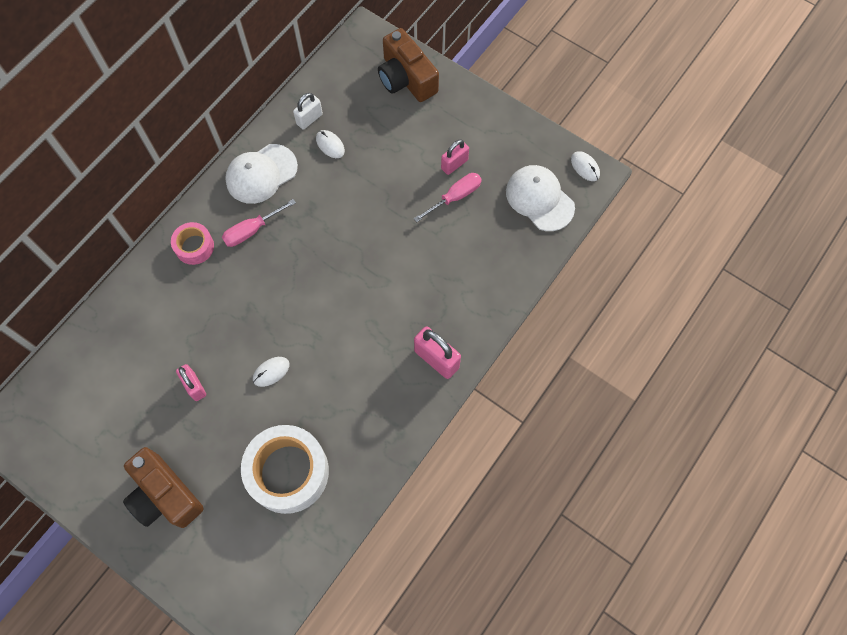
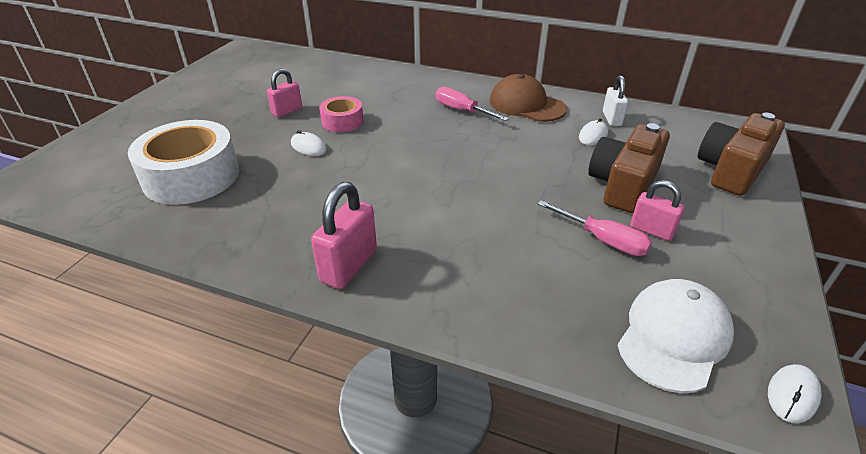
camera: 75 degrees right, 30 degrees down
brown camera [123,447,204,528] -> brown camera moved to [588,123,670,213]
pink tape [171,222,214,265] -> pink tape moved to [319,96,364,132]
white cap [225,144,298,204] -> brown cap [489,74,567,122]
white padlock [293,93,323,130] -> white padlock turned 60 degrees clockwise [603,75,628,126]

